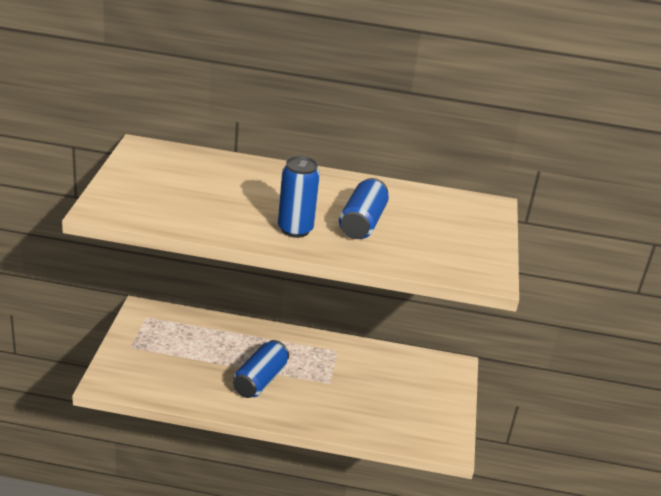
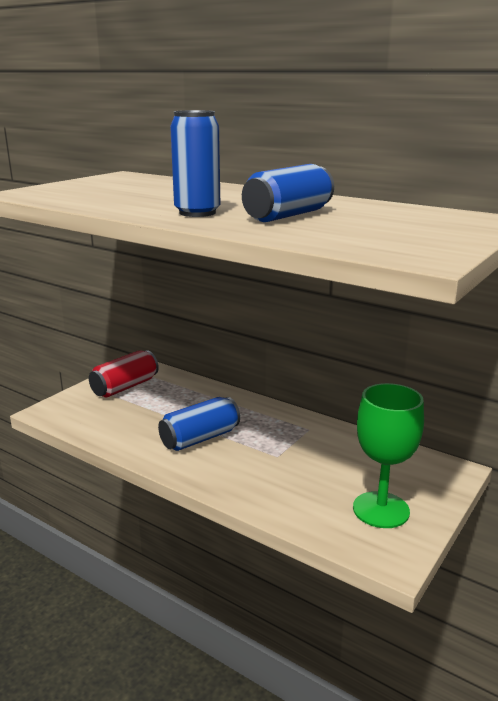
camera: 30 degrees right, 10 degrees down
none -> red can [89,350,159,398]
none -> green goblet [353,383,424,528]

